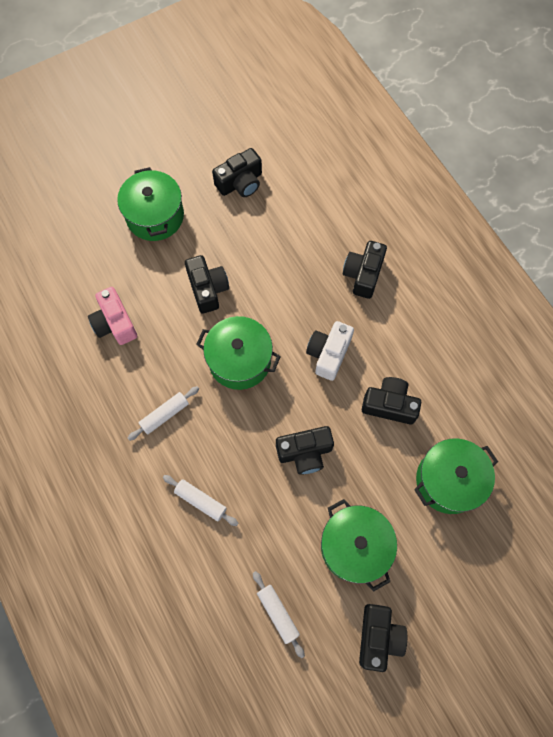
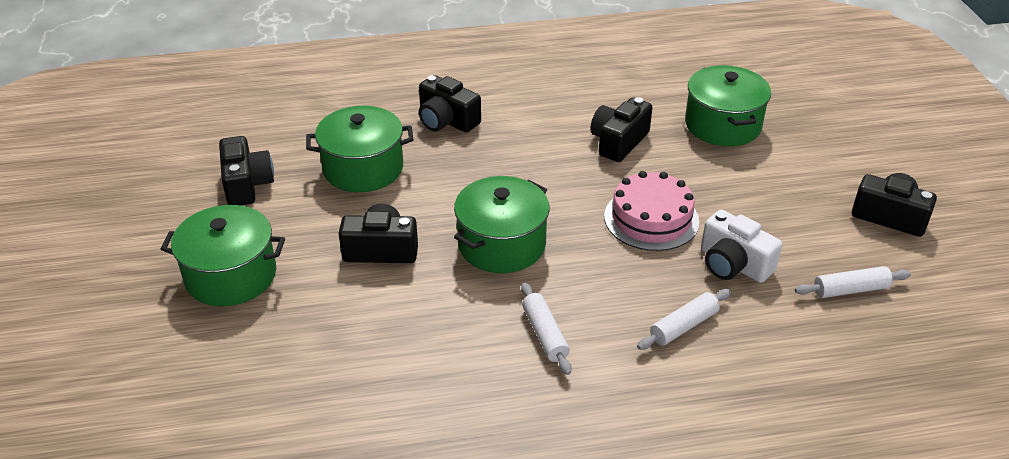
camera: 70 degrees left, 30 degrees down
pink camera [88,287,137,345] -> none
black camera [276,426,334,475] -> pink cake [604,171,699,251]
white camera [306,321,354,381] -> white camera moved to [701,210,782,283]
green pot [321,499,397,591] -> green pot moved to [306,106,413,192]

